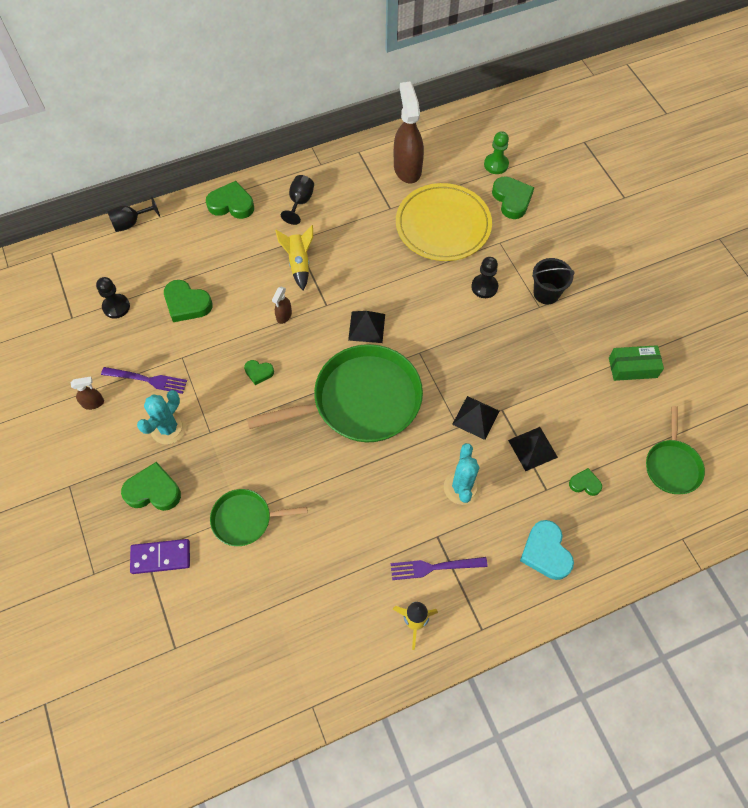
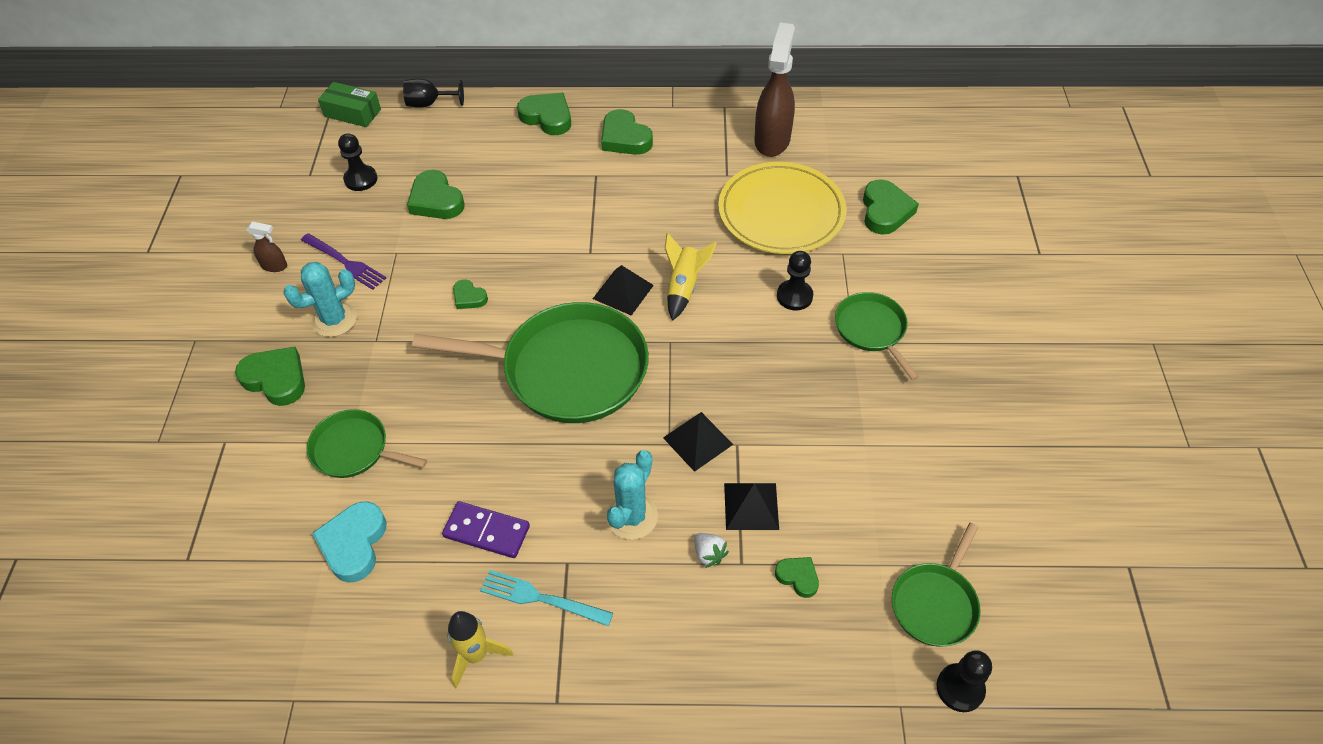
camera: 25 degrees right, 10 degrees down
purple domino [130,539,190,574] -> purple domino moved to [442,501,530,558]
brown spray bottle [272,286,292,324] -> none
yellow rocket [275,225,313,290] -> yellow rocket moved to [665,233,717,321]
black goblet [281,175,314,225] -> green heart [601,109,653,155]
purple fork [391,557,488,580] -> turquoise fork [480,570,613,626]
green pawn [484,131,509,174] -> none
turquoise heart [520,520,574,580] -> turquoise heart moved to [312,501,387,583]
black bucket [532,258,575,305] -> green pan [835,292,919,380]
green box [609,345,664,381] -> green box moved to [318,82,381,127]
none -> white strawberry [694,533,729,568]
none -> black pawn [937,650,992,712]

